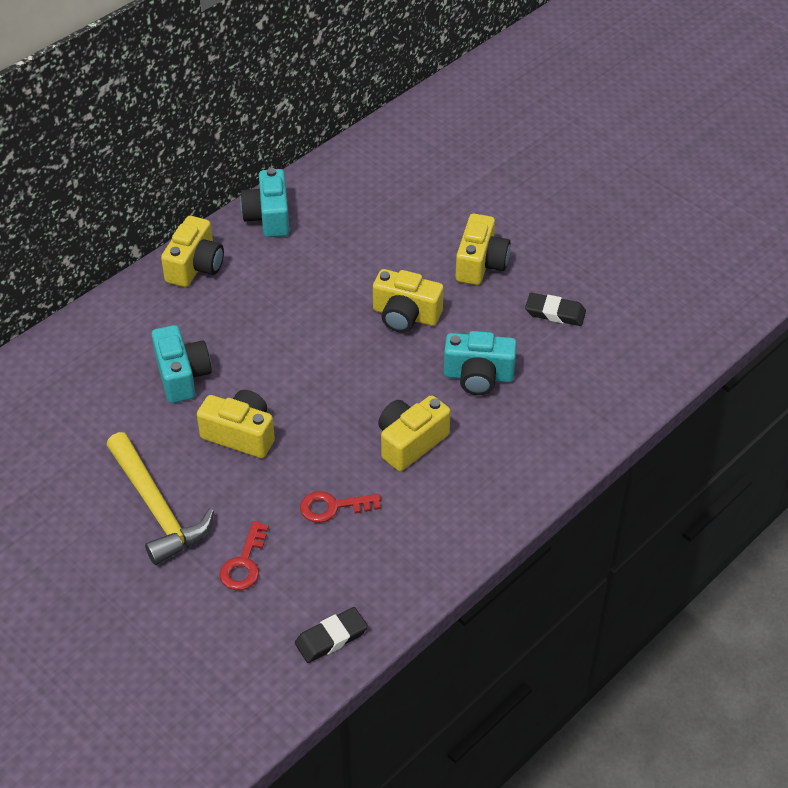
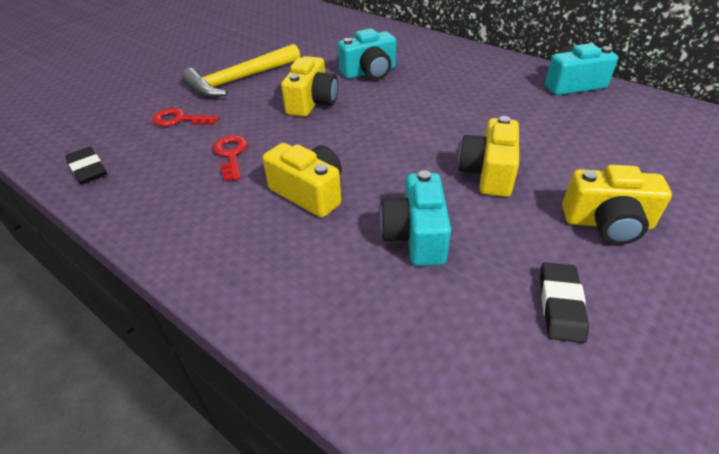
camera: 85 degrees right, 5 degrees down
yellow camera [161,216,224,287] -> none

